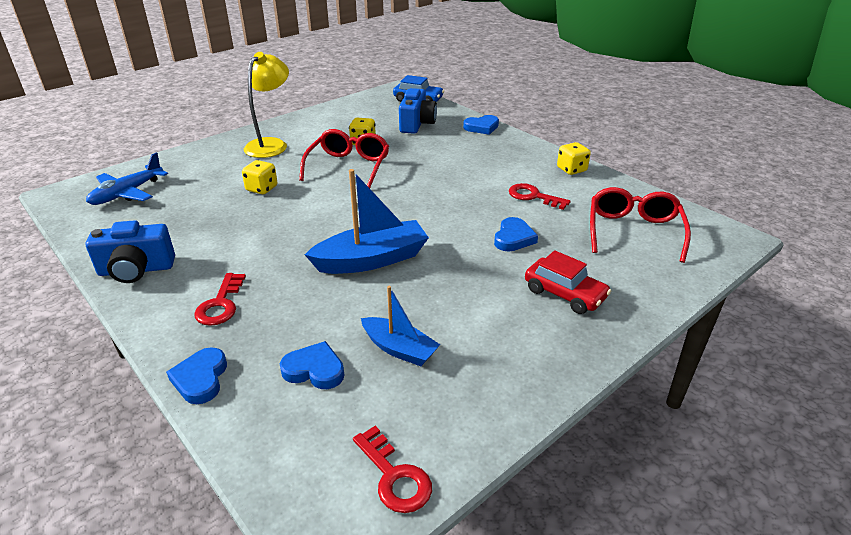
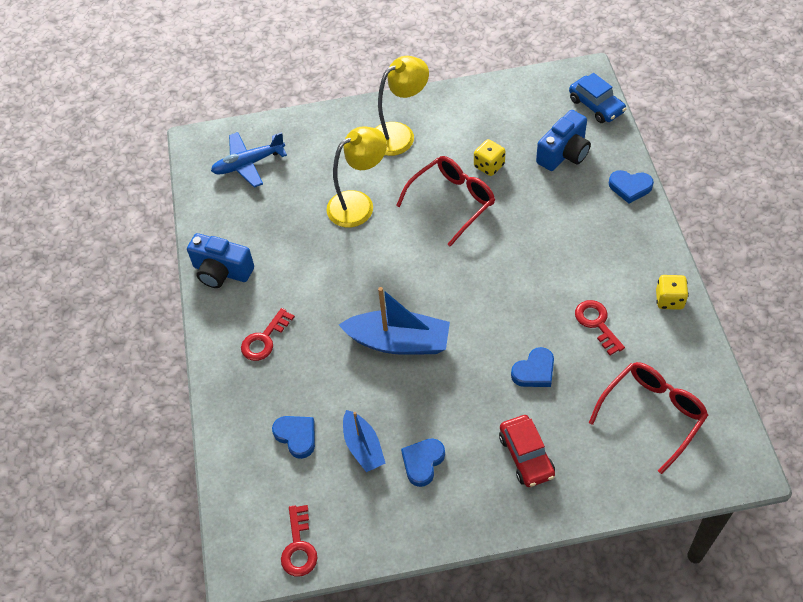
camera: 35 degrees right, 20 degrees up
blue heart [166,347,227,404] -> blue heart moved to [401,438,445,487]
yellow dice [242,160,277,194] -> yellow lamp [326,126,387,228]

